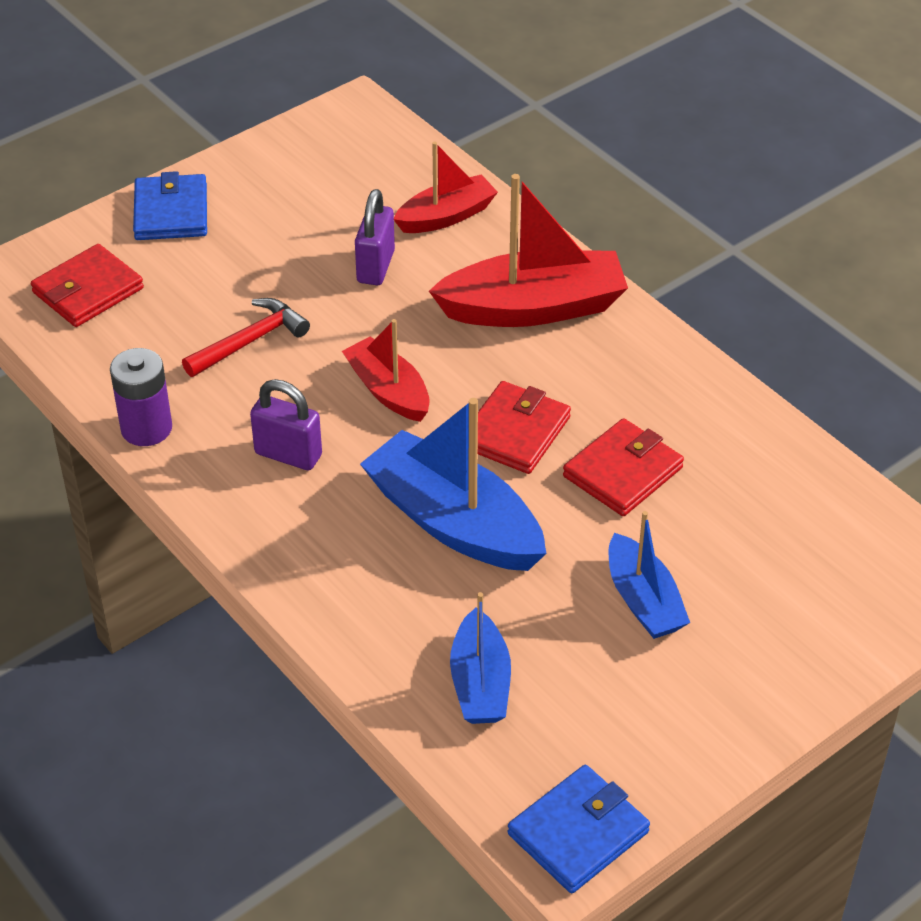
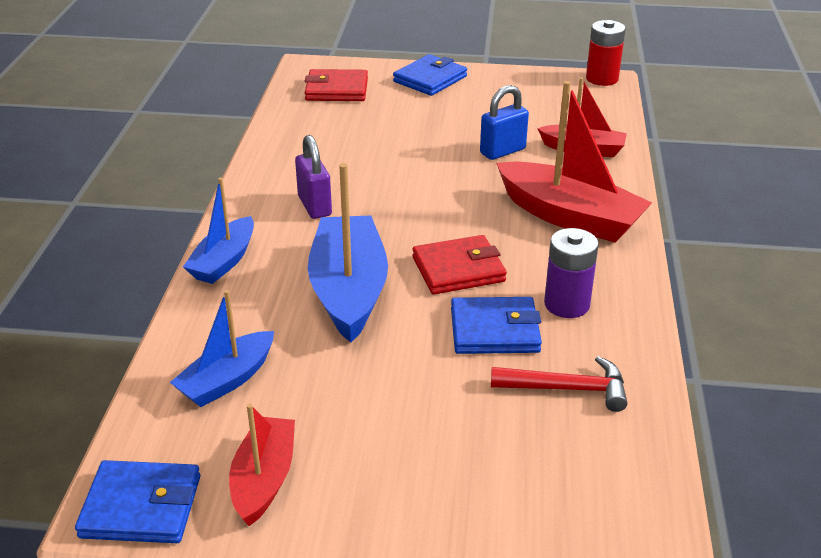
camera: 45 degrees right, 10 degrees down
purple battery [110,348,172,446] -> purple battery moved to [544,228,599,318]
red hammer [182,298,310,377] -> red hammer moved to [491,356,628,412]
red boat [342,319,430,422] -> red boat moved to [229,403,295,526]
purple padlock [355,189,395,285] -> blue padlock [480,85,529,160]
red wallet [563,418,684,516] -> blue wallet [451,297,542,354]
blue boat [608,511,690,639] -> blue boat moved to [183,177,254,284]
none -> red battery [586,20,626,86]

